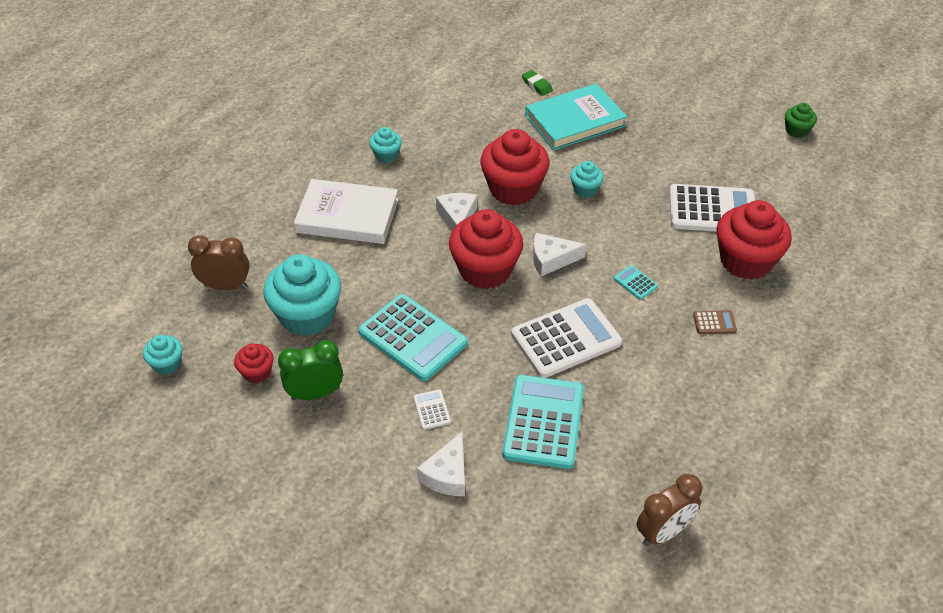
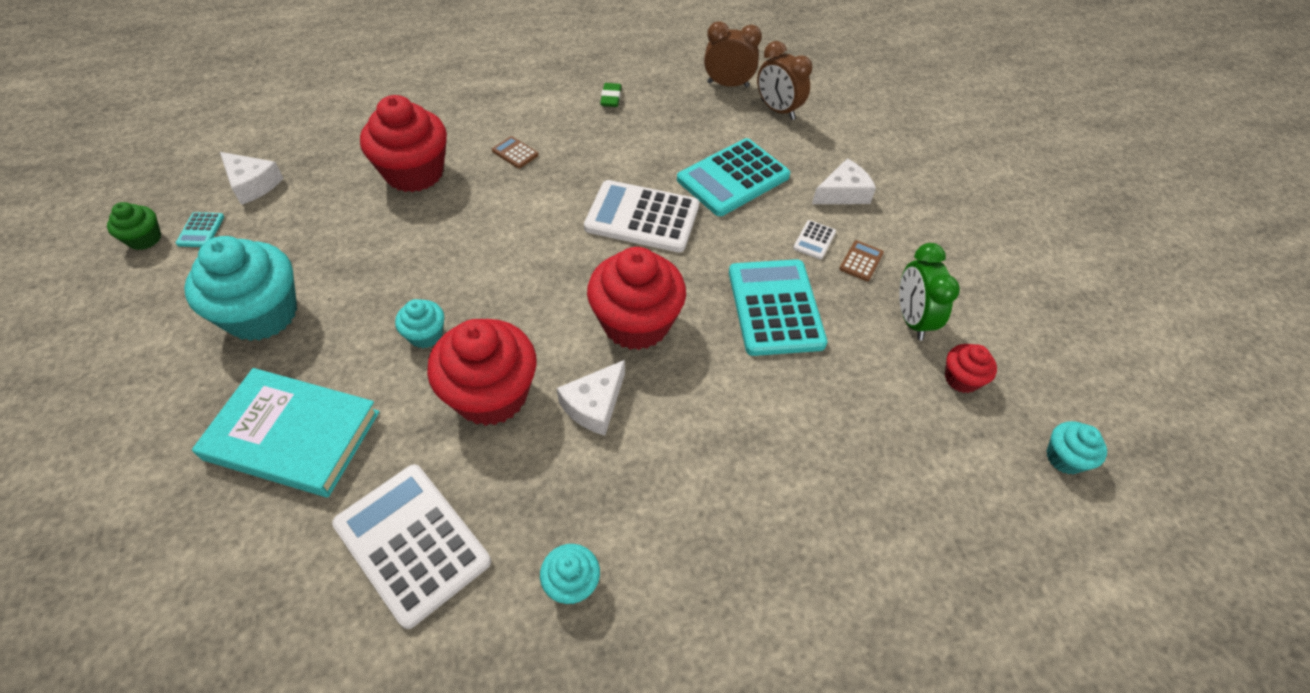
camera: 140 degrees left, 5 degrees up
brown clock [188,235,250,290] -> brown clock moved to [757,41,812,120]
turquoise cupcake [263,254,341,336] -> turquoise cupcake moved to [184,236,297,341]
green clock [278,340,343,400] -> green clock turned 60 degrees clockwise [899,243,960,340]
white book [294,179,398,244] -> none
green eraser [522,70,553,96] -> green eraser moved to [600,83,621,107]
white cheese [533,233,587,276] -> white cheese moved to [220,152,283,205]
turquoise calculator [614,265,658,300] -> turquoise calculator moved to [176,212,224,247]
white calculator [669,184,755,232] -> white calculator moved to [332,464,491,629]
none -> brown calculator [839,240,884,281]

